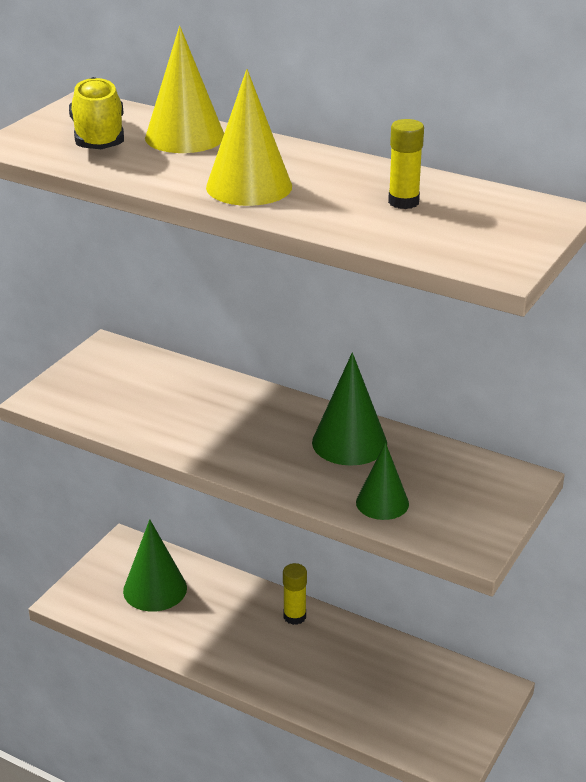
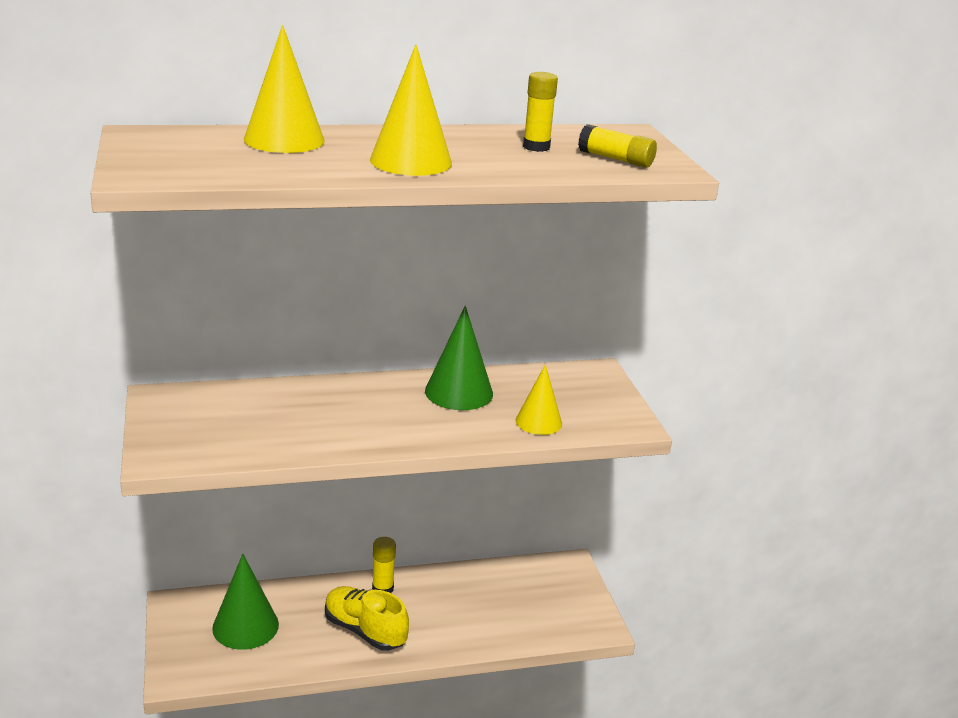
camera: 45 degrees left, 5 degrees down
yellow shoe [69,77,124,149] -> yellow shoe moved to [325,586,409,651]
green cone [356,442,409,520] -> yellow cone [516,364,562,435]
none -> yellow glue stick [578,124,657,168]

